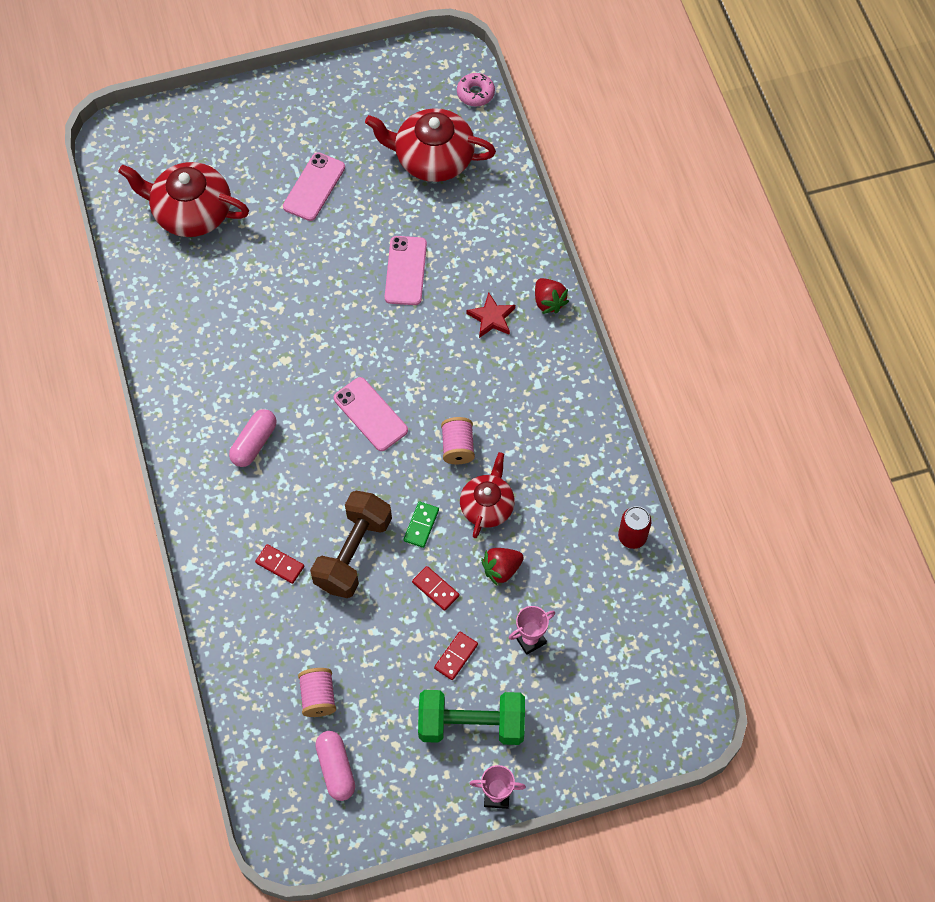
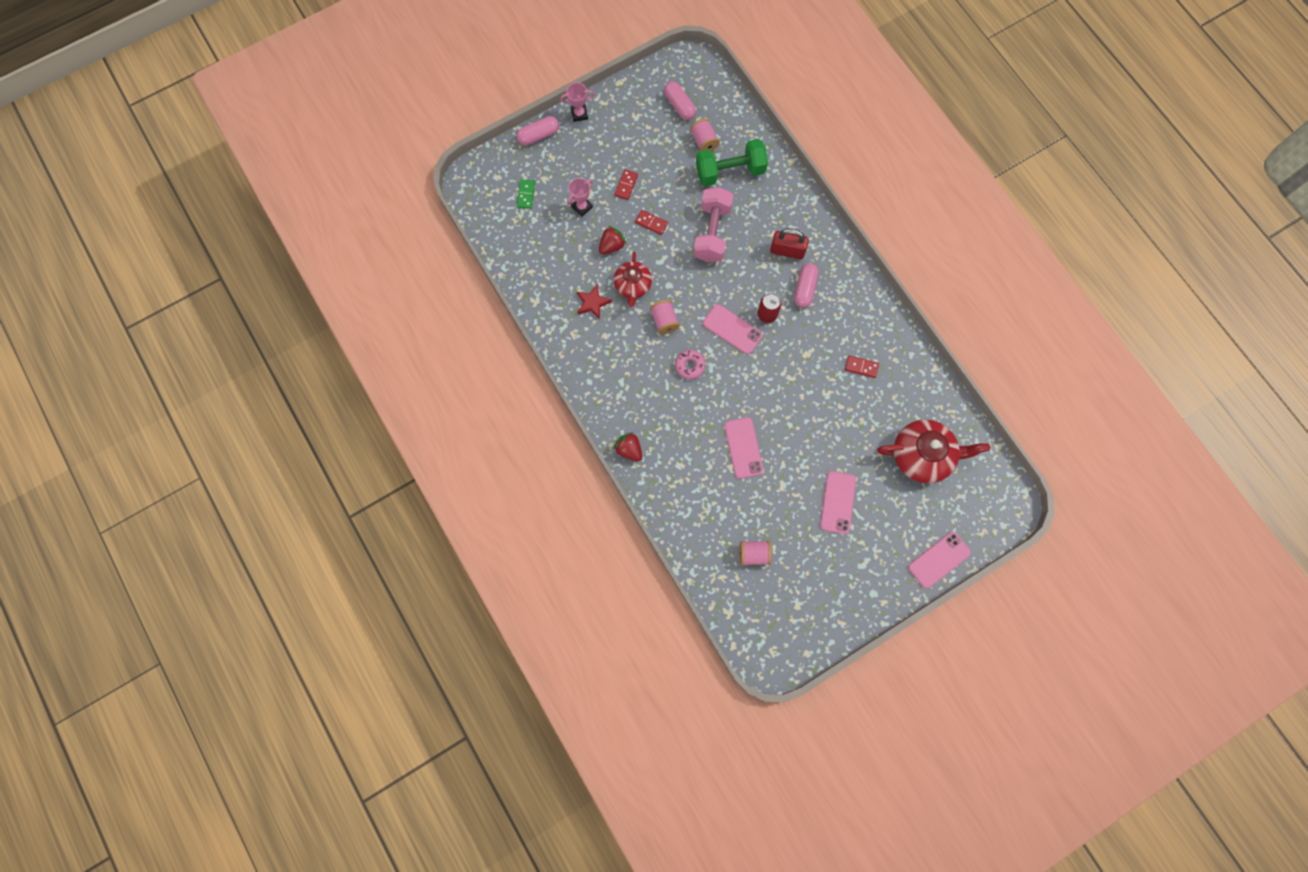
camera: 165 degrees right, 10 degrees up
red domino [255,544,304,584] -> red domino moved to [845,356,879,378]
brown dumbbell [310,491,392,598] -> pink dumbbell [693,187,733,262]
red teapot [365,108,496,182] -> pink spool [739,540,772,566]
green domino [404,501,439,548] -> green domino moved to [517,179,535,209]
green dumbbell [418,690,525,745] -> green dumbbell moved to [696,139,768,186]
pink donut [457,73,495,107] -> pink donut moved to [675,350,705,379]
red star [466,292,515,338] -> red star moved to [577,284,612,320]
red can [618,506,652,549] -> red can moved to [758,293,782,323]
none -> pink capsule [517,116,559,146]
none -> red padlock [770,228,809,259]
none -> pink phone [908,532,971,588]

